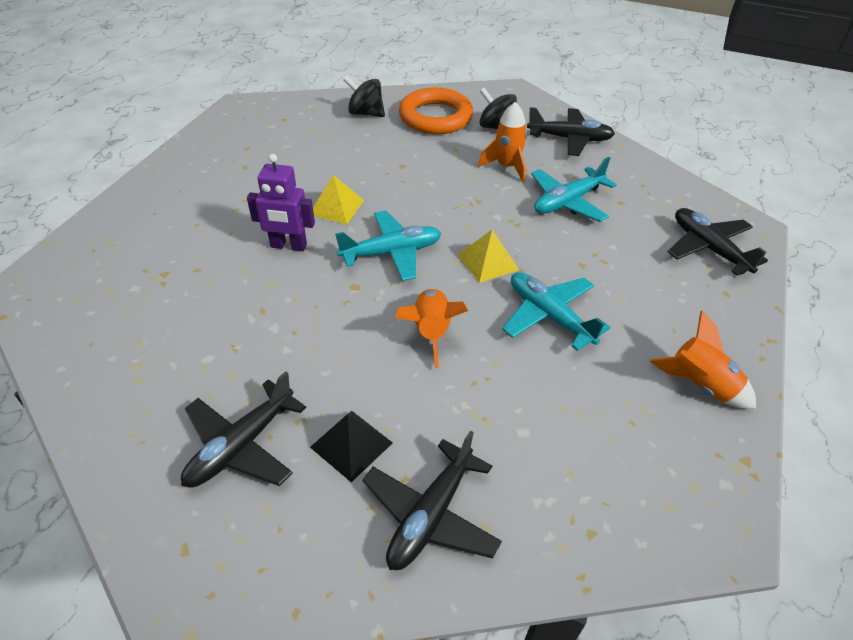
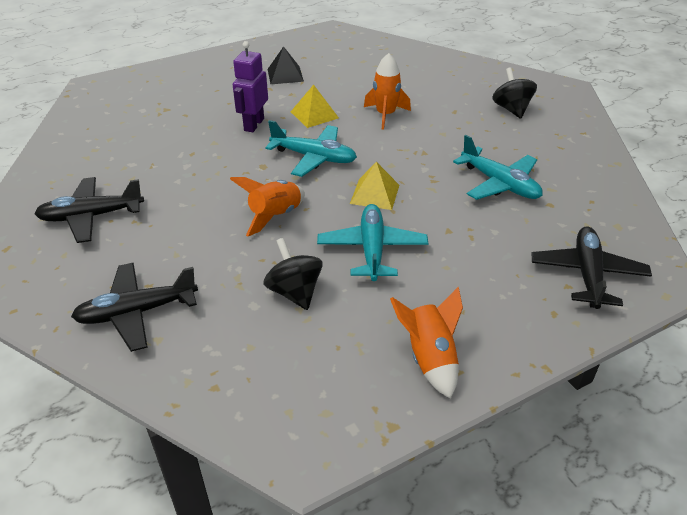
camera: 40 degrees right, 5 degrees down
purple robot [247,154,315,251] -> purple robot turned 60 degrees clockwise [233,41,268,132]
black pyramid [310,411,393,482] -> black pyramid moved to [268,46,304,84]
black spinning top [344,76,385,117] -> black spinning top moved to [263,238,323,310]
orange ring [399,88,473,134] -> none
orange rocket [478,102,527,182] -> orange rocket moved to [364,53,411,130]
black plane [527,107,615,156] -> none
turquoise plane [531,157,617,222] -> turquoise plane turned 135 degrees counterclockwise [453,135,543,200]

